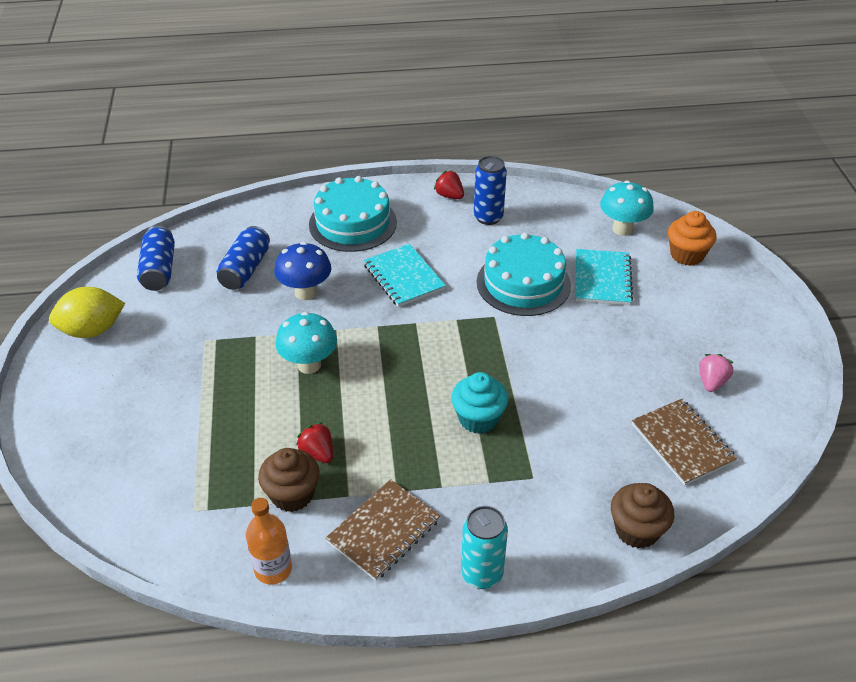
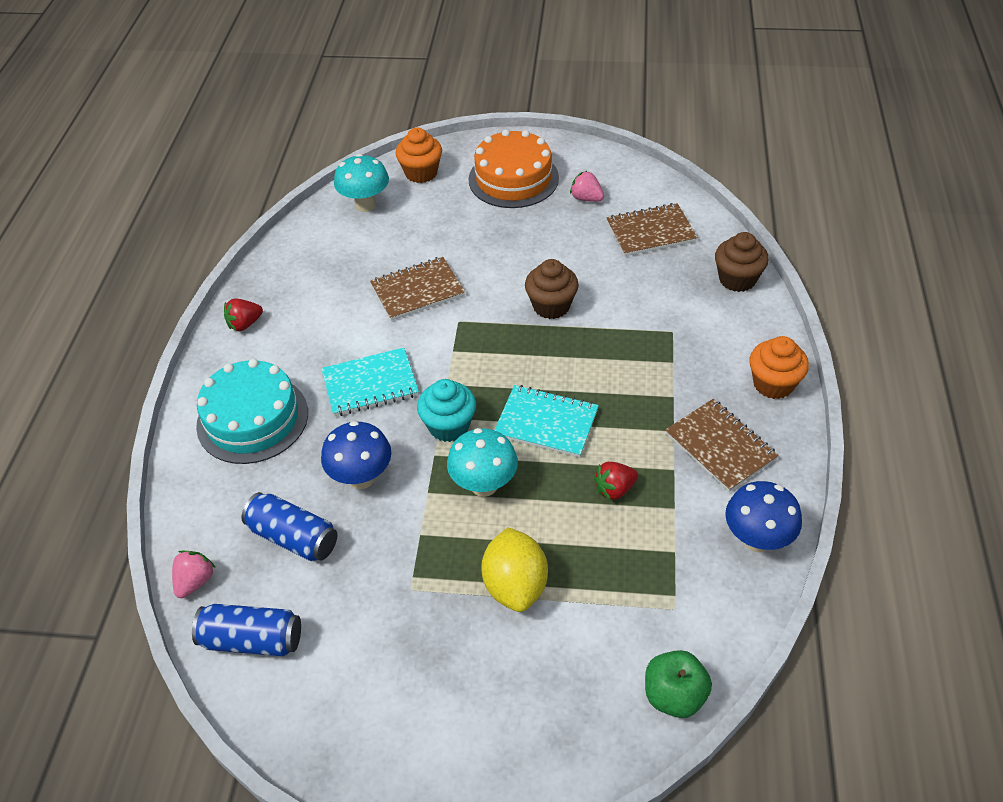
camera: 75 degrees left, 5 degrees up
yellow lemon [49,287,125,338] -> yellow lemon moved to [481,527,548,612]
orange bottle [246,498,292,585] -> blue mushroom [725,481,802,552]
brown cupcake [258,448,320,512] -> brown cupcake moved to [525,259,579,319]
turquoise cupcake [451,372,508,434] -> turquoise cupcake moved to [417,379,476,442]
turquoise can [461,506,508,589] -> orange cupcake [750,336,809,399]
blue can [474,156,507,225] -> none
turquoise cake [477,232,571,316] -> brown notebook [370,257,465,321]
turquoise notebook [576,249,633,305] -> turquoise notebook moved to [495,385,599,457]
none -> pink strawberry [172,551,216,598]
none -> orange cake [468,129,559,208]
none -> green apple [645,650,712,718]

